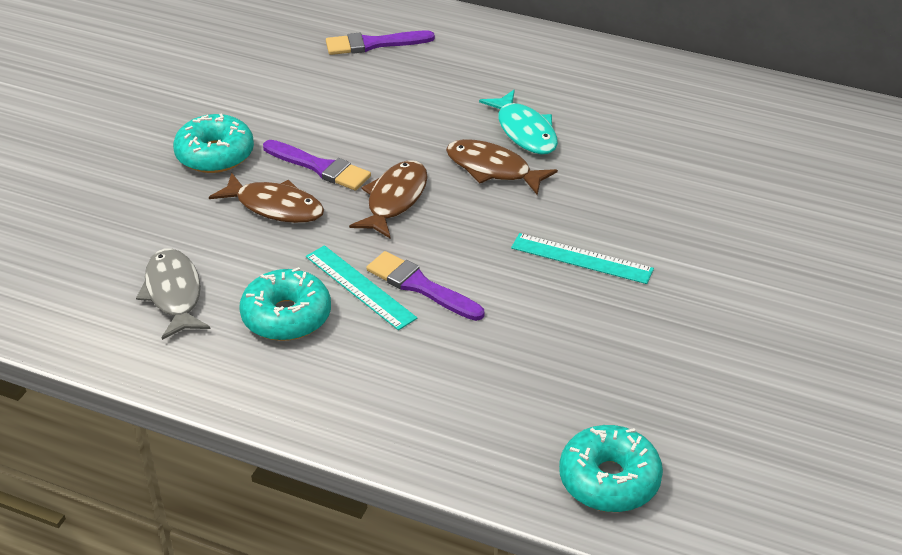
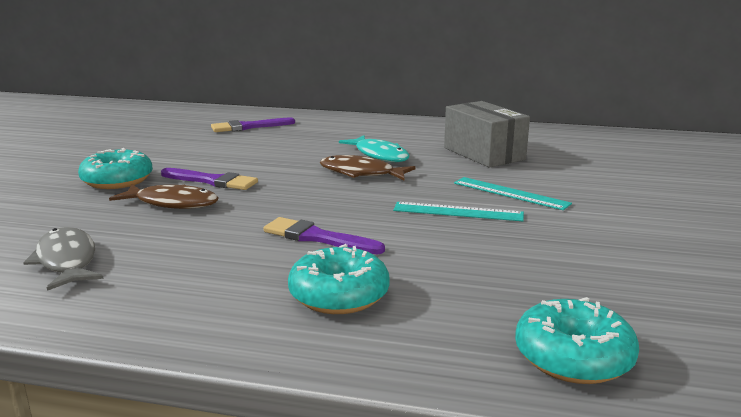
camera: 10 degrees left, 20 degrees down
turquoise donut [239,267,331,341] -> turquoise donut moved to [288,244,390,314]
turquoise ruler [306,245,417,330] -> turquoise ruler moved to [454,177,572,210]
brown fish [349,160,428,239] -> none
none -> grey box [444,101,530,168]

